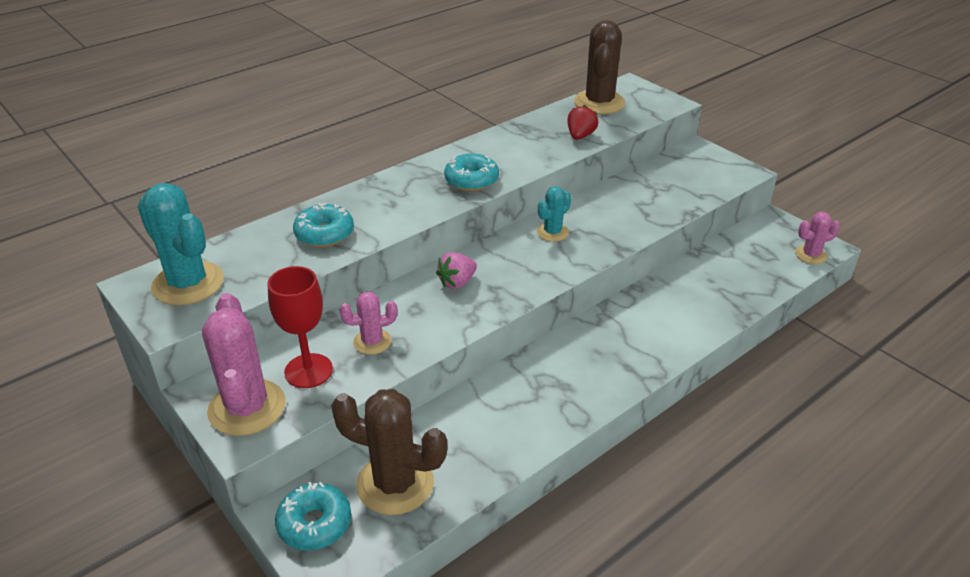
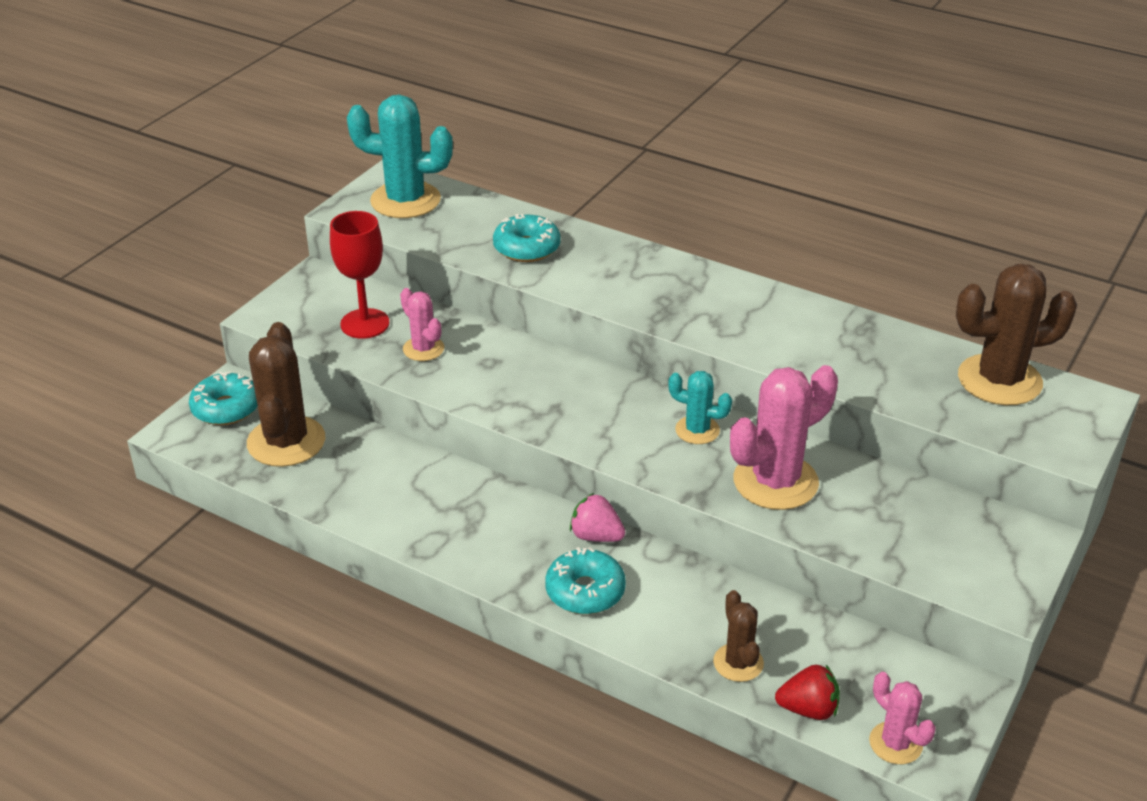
camera: 70 degrees right, 0 degrees up
turquoise cactus [137,183,224,305] -> turquoise cactus turned 75 degrees clockwise [347,95,453,218]
pink cactus [202,293,286,436] -> pink cactus moved to [730,365,838,510]
pink strawberry [436,252,477,289] -> pink strawberry moved to [570,493,625,542]
turquoise donut [444,154,499,191] -> turquoise donut moved to [545,547,626,614]
red strawberry [567,105,598,140] -> red strawberry moved to [775,665,840,720]
none -> brown cactus [713,590,764,682]

